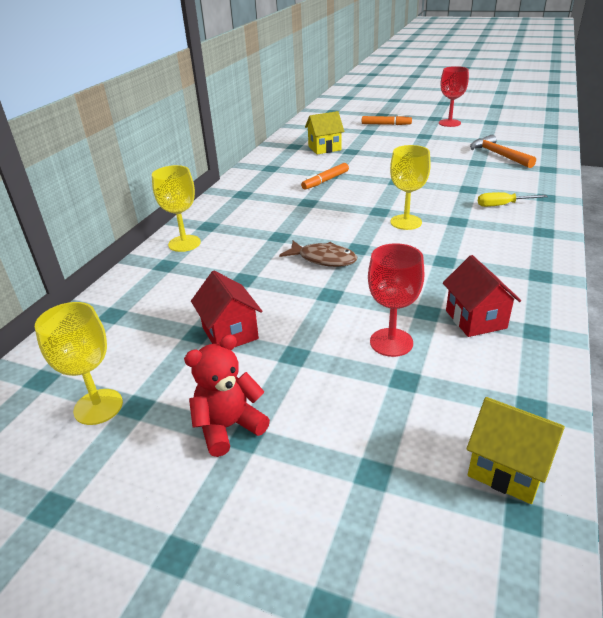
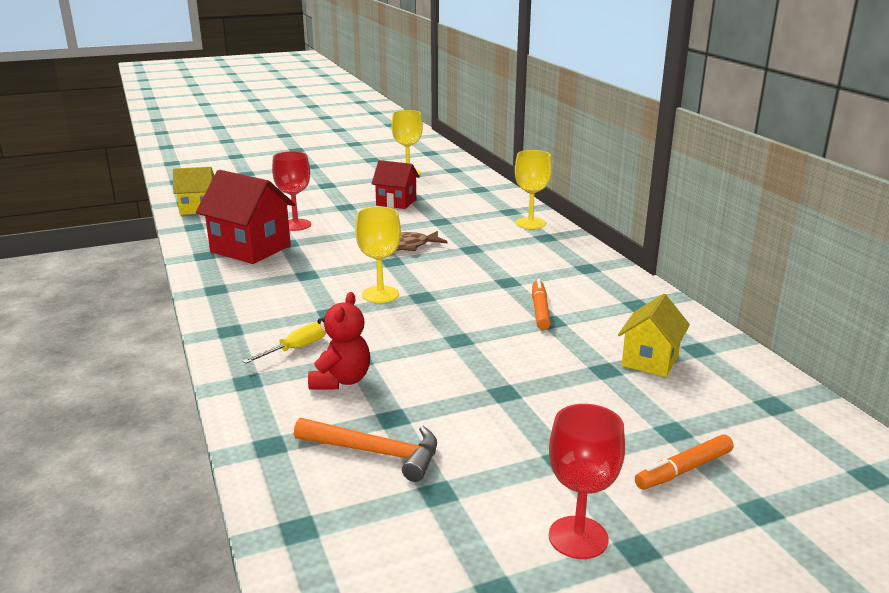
camera: 135 degrees right, 10 degrees down
red teddy bear [184,334,270,457] -> red teddy bear moved to [308,292,370,390]
red house [443,255,521,337] -> red house [196,170,295,264], size x1.60

